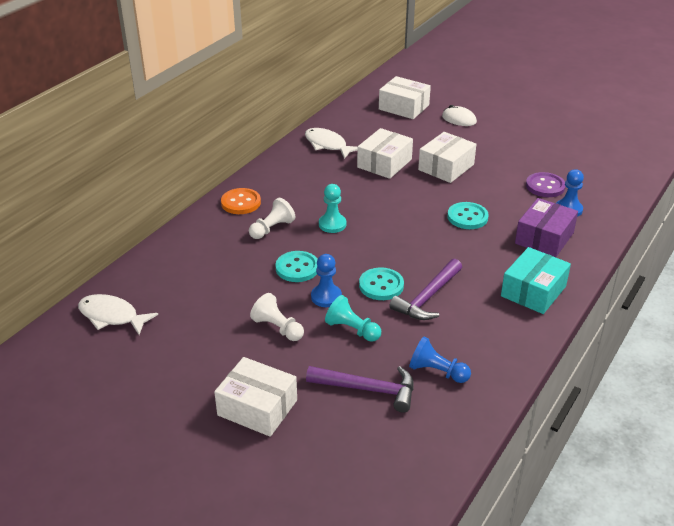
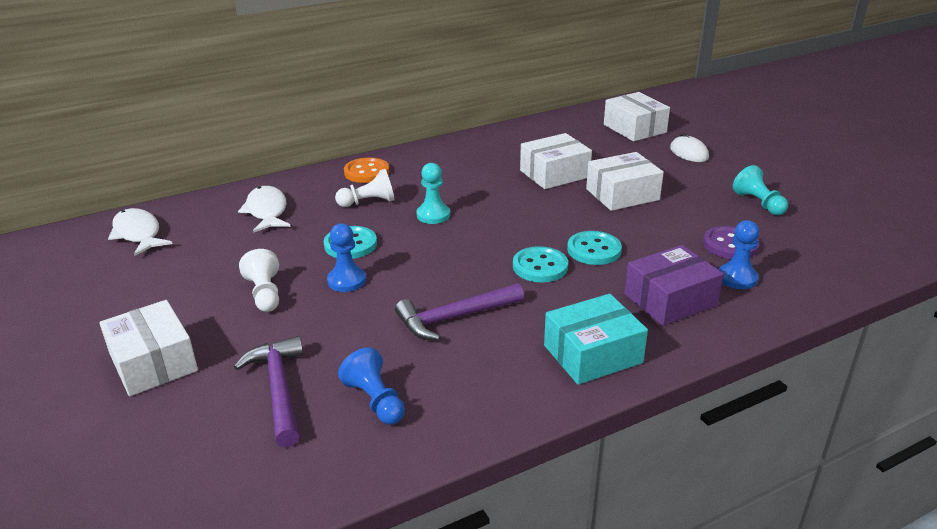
camera: 30 degrees right, 5 degrees down
white fish [305,128,357,159] -> white fish moved to [238,186,290,233]
purple hammer [306,366,414,413] -> purple hammer turned 150 degrees counterclockwise [234,336,303,447]
turquoise pawn [325,295,381,342] -> turquoise pawn moved to [733,165,788,215]
turquoise button [359,267,404,300] -> turquoise button moved to [513,246,568,283]

